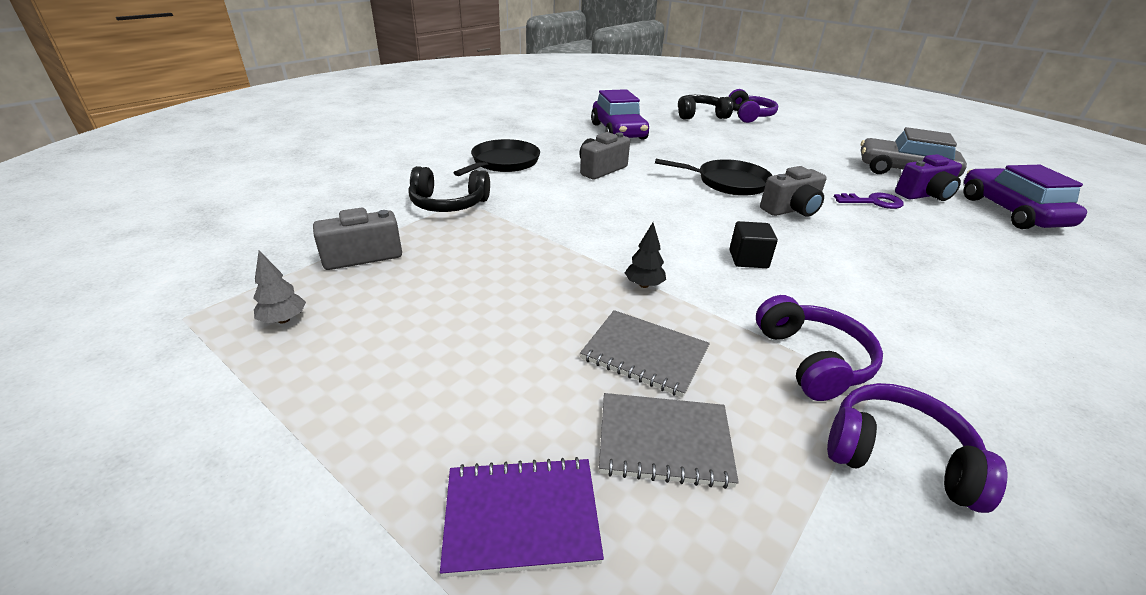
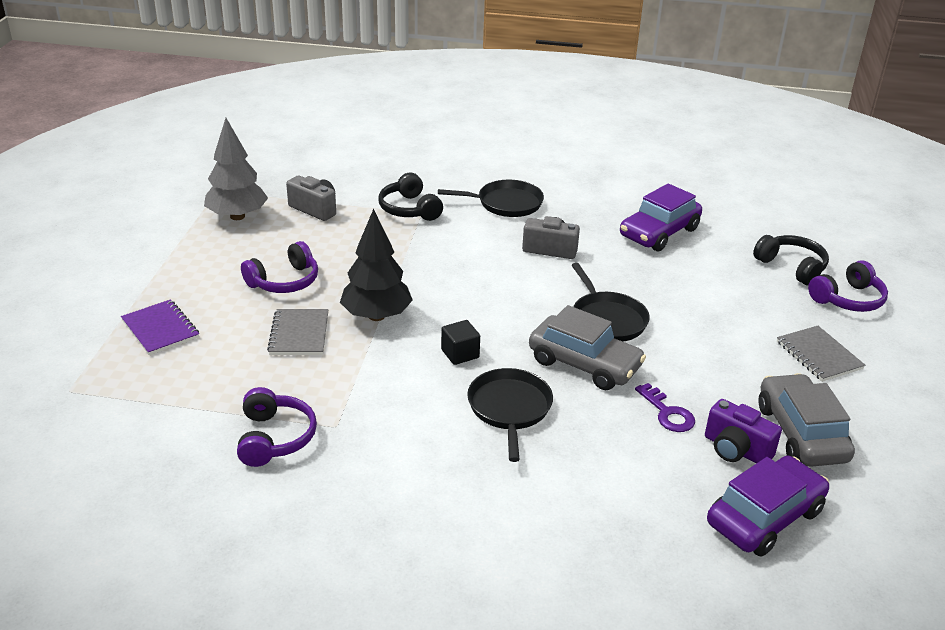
camera: 60 degrees right, 0 degrees up
grey tree [253,251,306,323] -> grey tree [204,118,268,220], size x2.26
grey notebook [599,393,739,489] -> grey notebook moved to [777,326,865,382]
black tree [625,223,666,288] -> black tree [340,209,413,321], size x2.26
purple headphones [756,295,883,401] -> purple headphones moved to [241,241,318,293]
grey camera [760,166,827,217] -> grey car [529,305,646,390]
none -> black pan [467,368,553,462]

